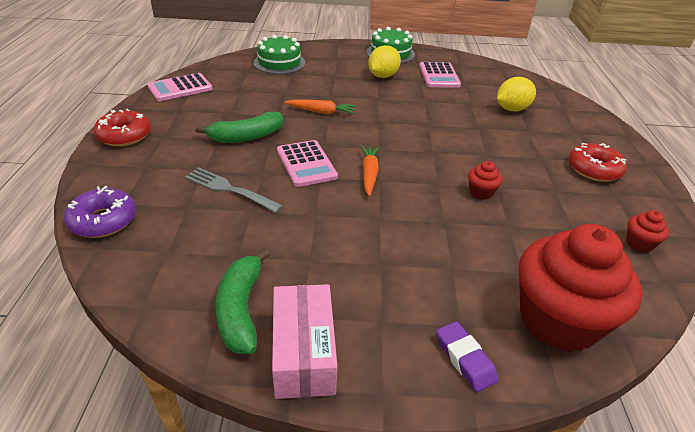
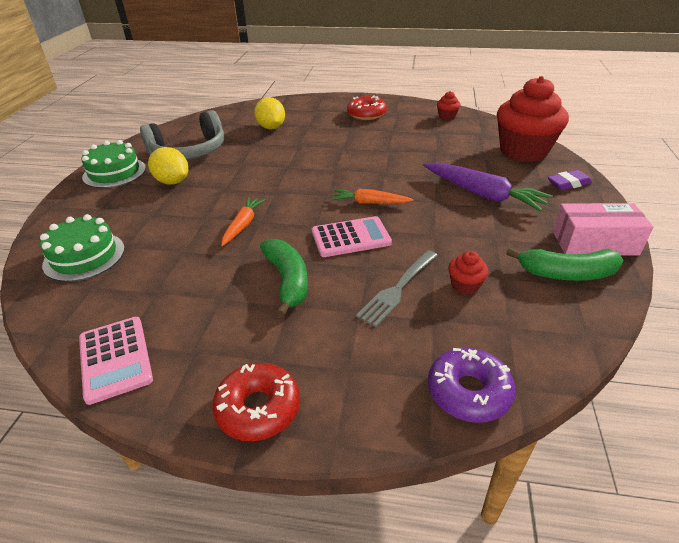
camera: 80 degrees left, 0 degrees up
pink calculator [419,62,461,88] -> grey headphones [140,110,224,159]
red cupcake [468,161,503,200] -> red cupcake moved to [448,251,489,295]
none -> purple carrot [423,162,553,212]

